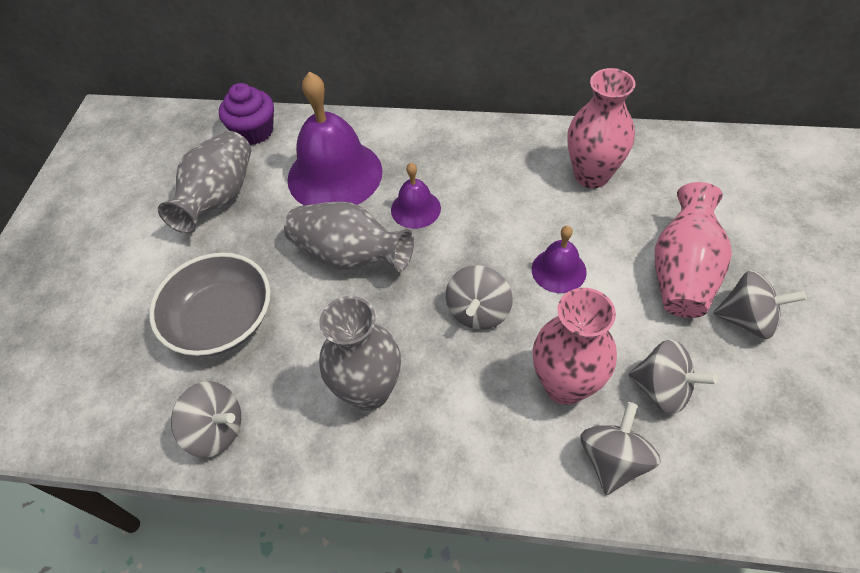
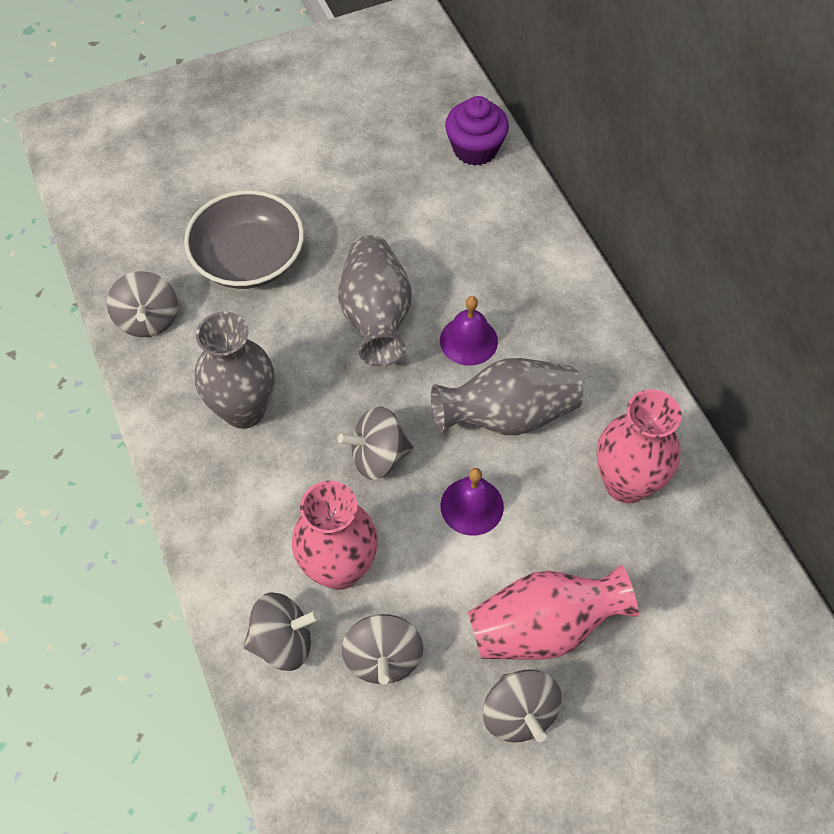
camera: 55 degrees right, 5 degrees up
grey vase [158,131,251,234] -> grey vase moved to [431,358,583,435]
purple bell [288,72,382,205] -> none

